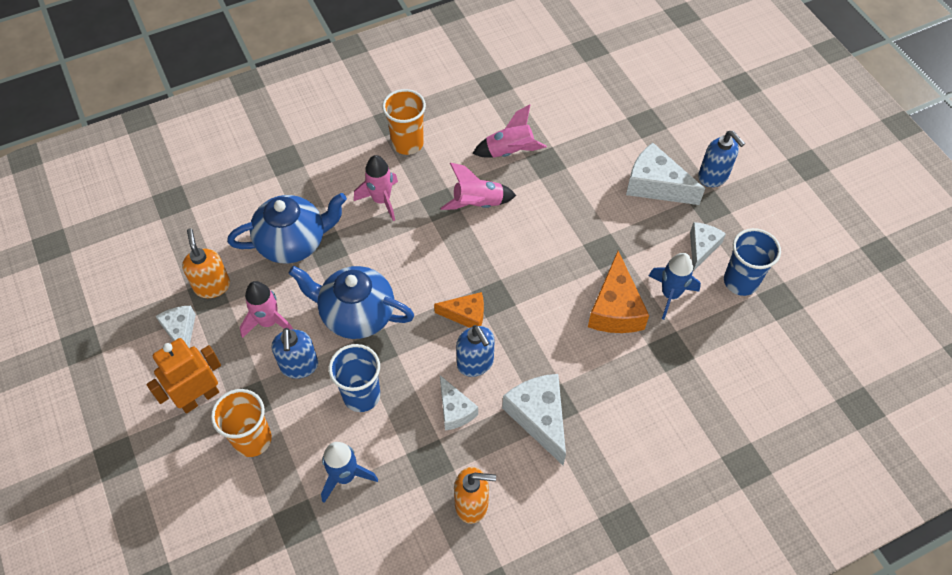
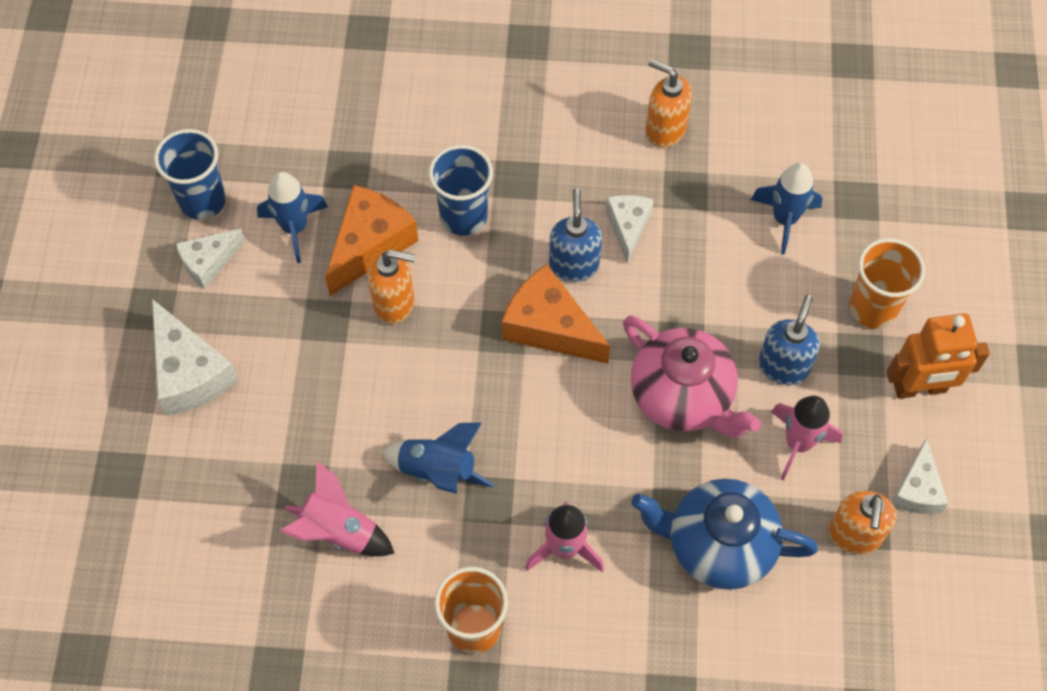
camera: 150 degrees left, 5 degrees up
blue teapot [288,266,414,339] -> pink teapot [623,316,761,437]
blue cup [329,344,380,412] -> blue cup moved to [429,145,493,236]
orange cheese [434,292,484,328] -> orange cheese [502,264,610,364], size x1.61
pink rocket [441,163,516,210] -> blue rocket [381,422,494,494]
white cheese [502,374,566,465] -> none
blue soap dispenser [698,131,745,187] -> none
none -> orange soap dispenser [368,250,416,324]

